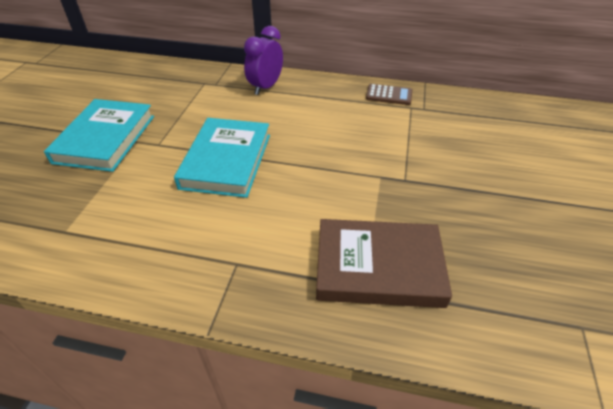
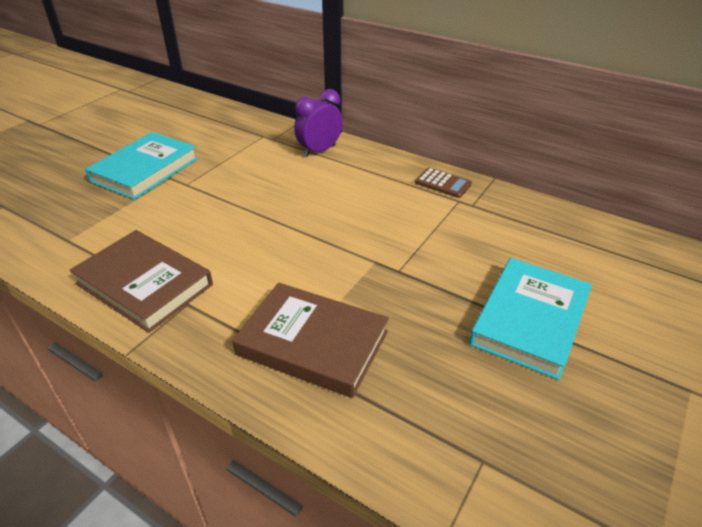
camera: 20 degrees right, 5 degrees down
turquoise book [174,118,270,198] -> turquoise book moved to [469,258,592,380]
none -> brown book [70,230,213,333]

